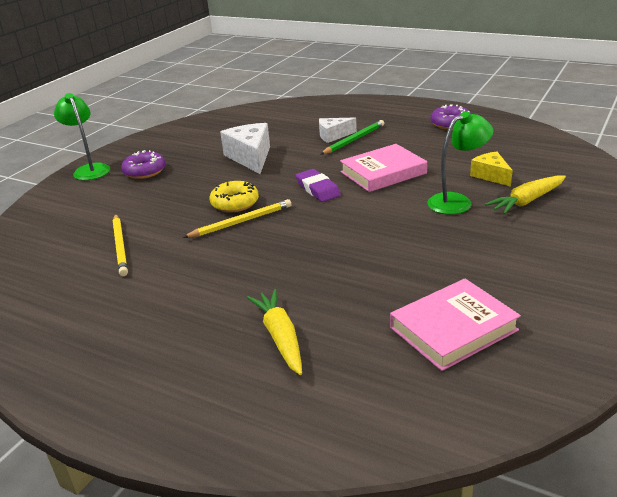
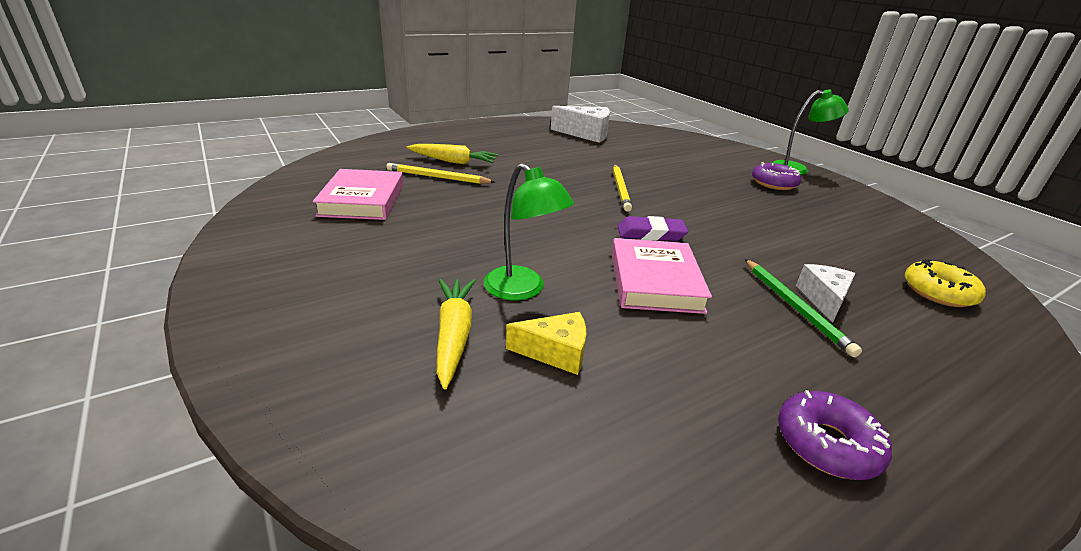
camera: 115 degrees right, 0 degrees up
yellow pencil [113,214,128,276] -> yellow pencil moved to [386,163,495,184]
yellow donut [210,181,259,212] -> yellow donut moved to [905,259,986,307]
white cheese [220,123,270,174] -> white cheese moved to [551,106,610,143]
green lamp [427,111,494,215] -> green lamp turned 45 degrees counterclockwise [484,163,574,300]

